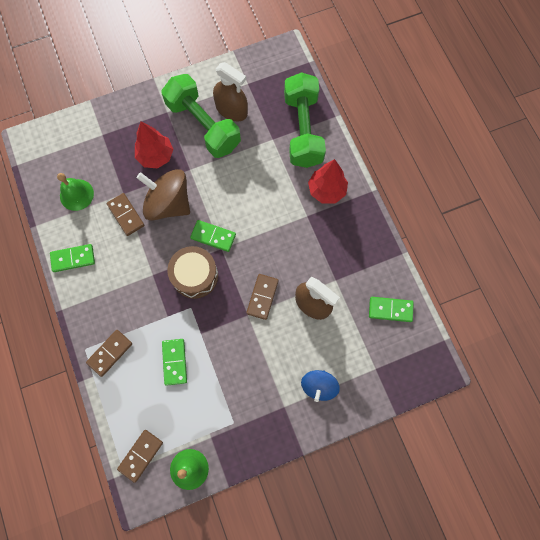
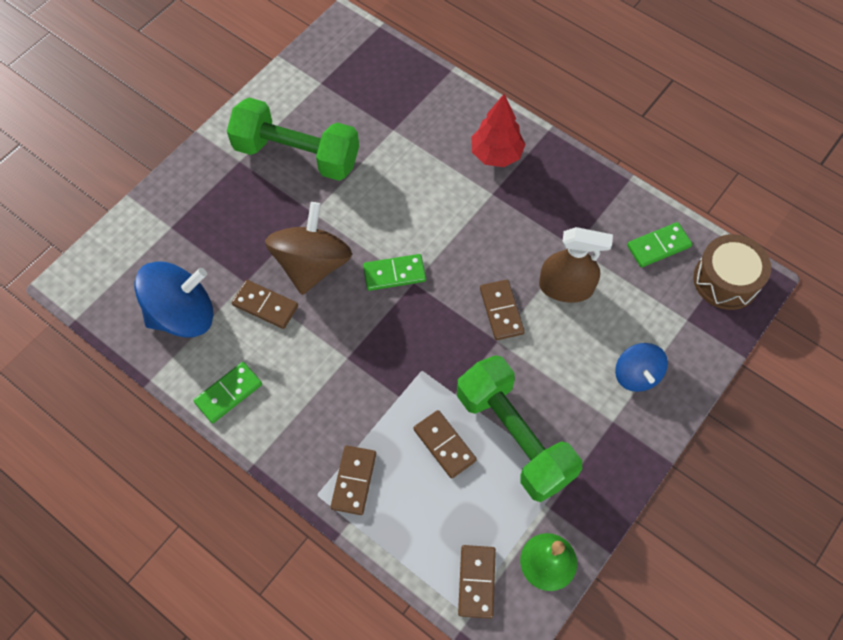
camera: 30 degrees left, 10 degrees down
green bell [57,173,94,211] -> blue spinning top [135,261,213,338]
red tree [135,122,174,168] -> none
brown spinning top [136,169,190,221] -> brown spinning top turned 105 degrees clockwise [265,202,352,295]
green domino [162,339,187,386] -> brown domino [413,410,477,478]
brown drum [167,246,218,299] -> brown drum moved to [693,234,771,310]
brown spray bottle [213,62,248,121] -> none
green dumbbell [284,72,326,168] -> green dumbbell moved to [457,355,582,502]

